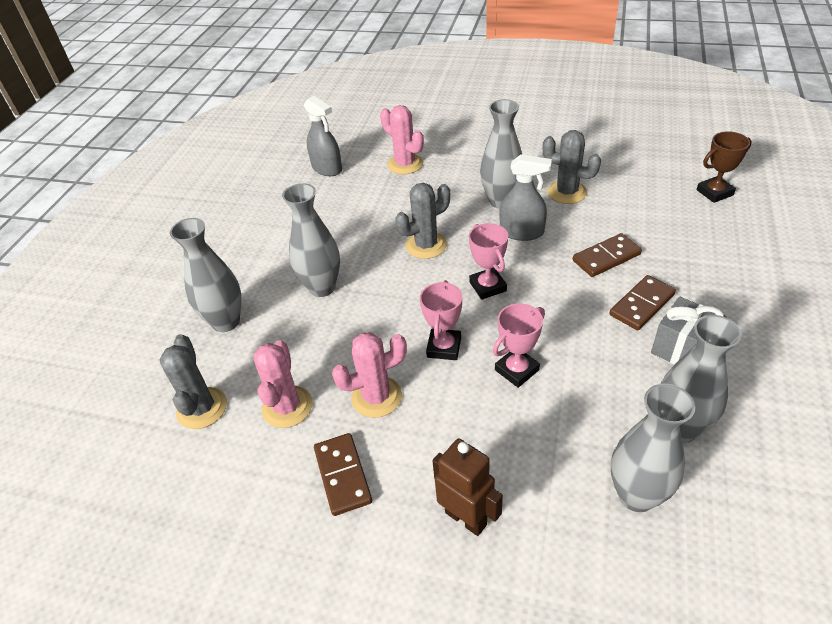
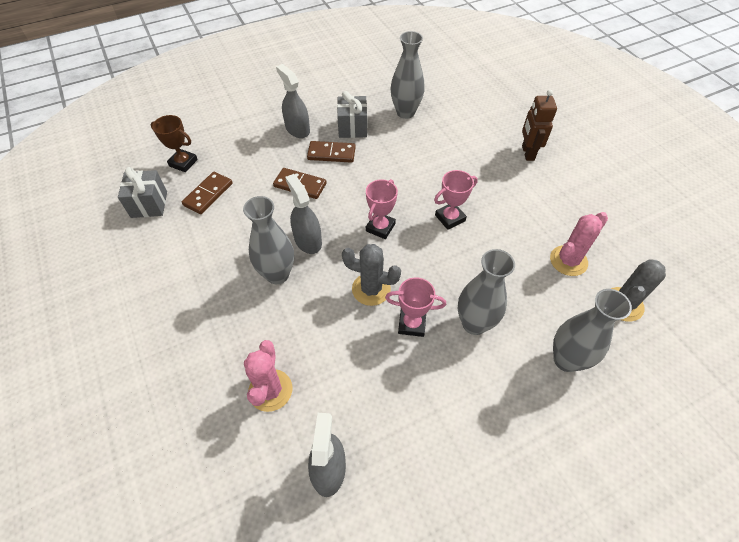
camera: 135 degrees left, 10 degrees up
brown domino [314,433,372,516] -> brown domino moved to [182,172,233,214]
pink cactus [332,332,407,418] -> none
pink trophy [493,303,545,388] -> pink trophy moved to [385,277,446,337]
grey cactus [543,130,601,204] -> none
grey vase [611,384,695,512] -> none
none -> grey gift [118,167,167,218]
none -> grey spray bottle [276,64,310,138]

